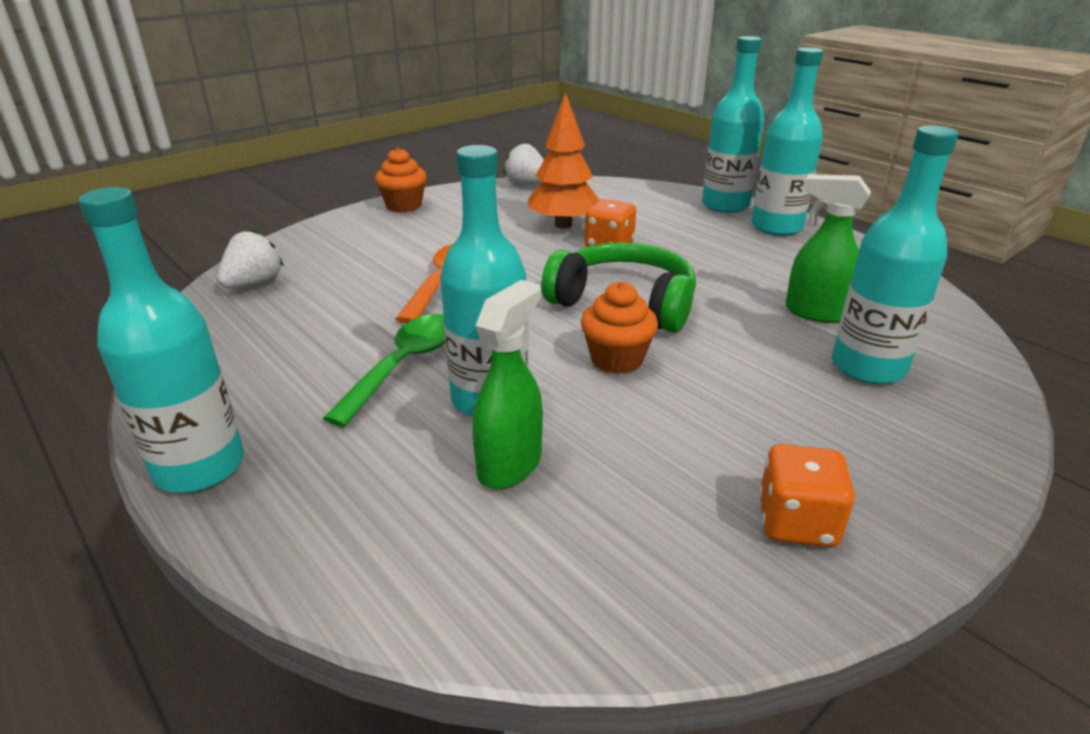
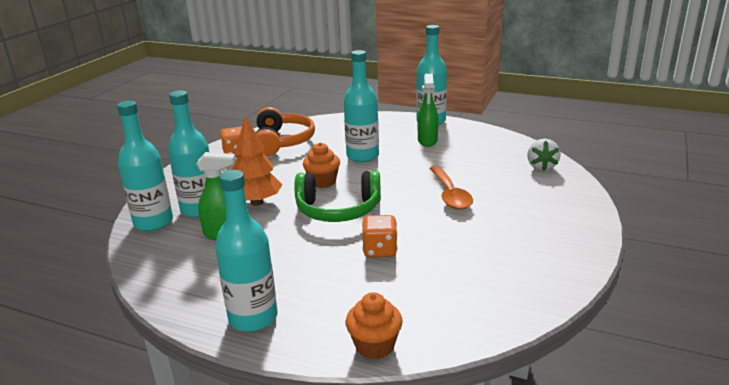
camera: 155 degrees right, 5 degrees down
green spoon [323,314,445,427] -> none
orange cupcake [375,148,427,212] -> orange cupcake moved to [346,292,403,359]
green spray bottle [473,280,543,489] -> green spray bottle moved to [418,74,438,147]
white strawberry [504,143,544,185] -> none
orange tree [528,92,599,229] -> orange tree moved to [232,115,283,206]
turquoise bottle [702,36,764,213] -> turquoise bottle moved to [117,101,173,231]
none -> orange headphones [256,107,315,156]

